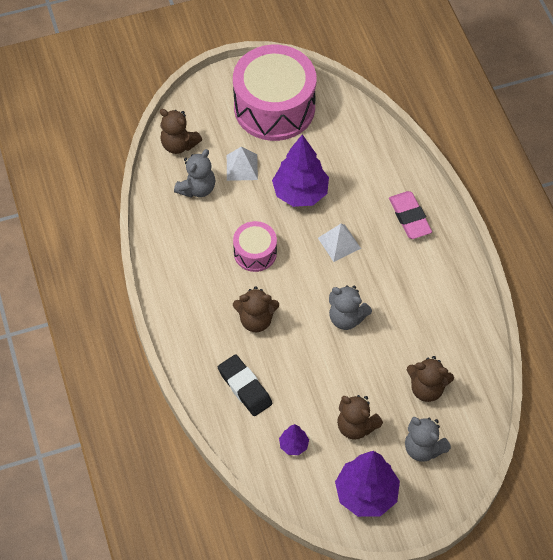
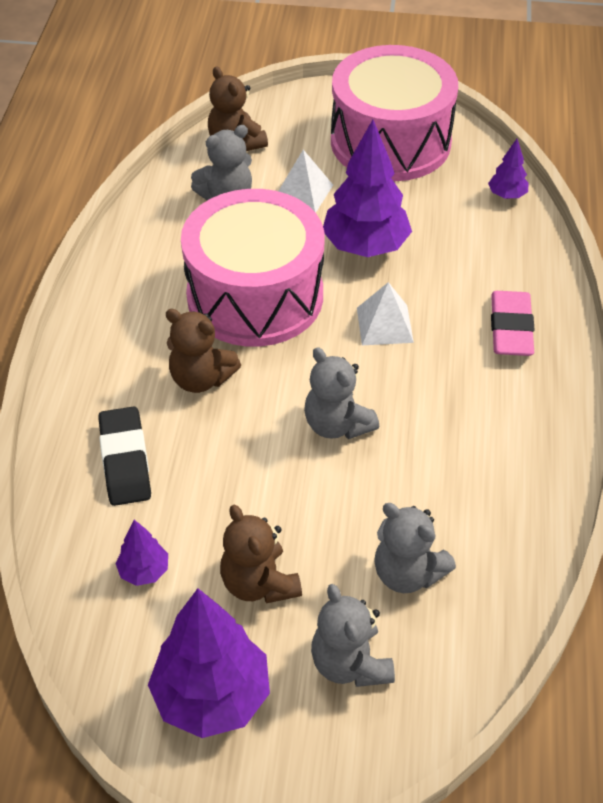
camera: 25 degrees right, 10 degrees down
pink drum [233,221,277,272] -> pink drum [181,189,324,347], size x2.01
brown teddy bear [407,356,454,402] -> grey teddy bear [374,503,456,593]
none -> purple tree [488,139,529,199]

